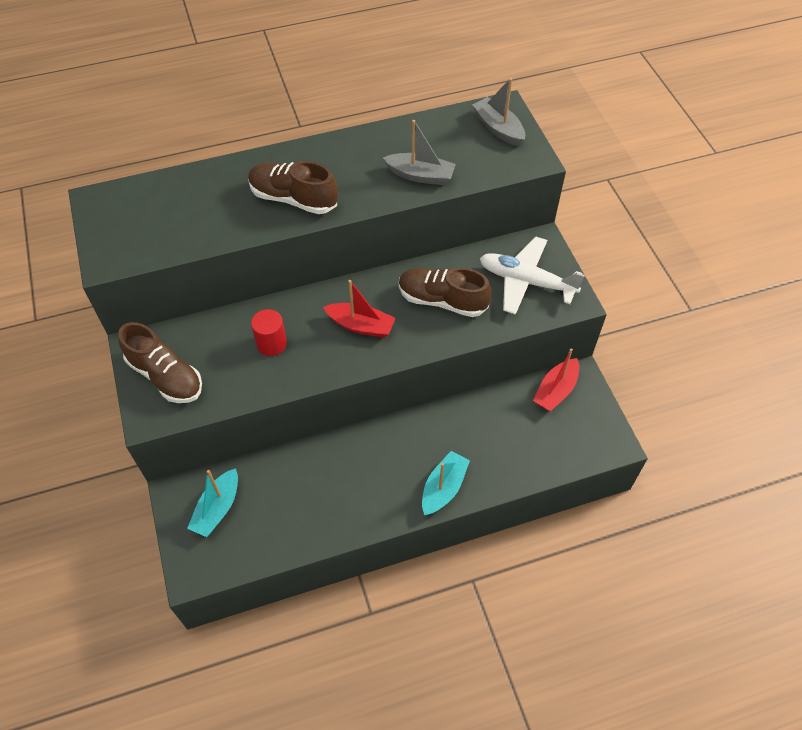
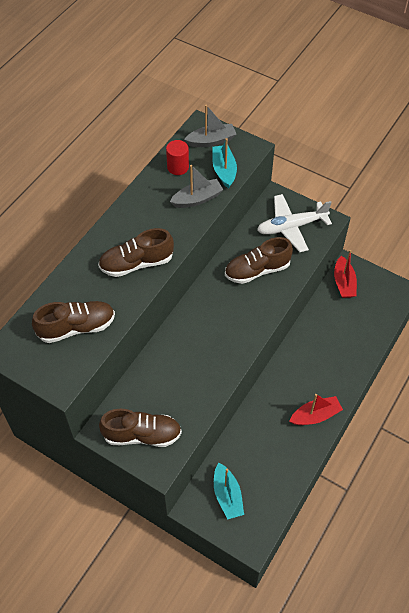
camera: 40 degrees left, 0 degrees up
red cylinder [251,309,287,356] -> red cylinder moved to [166,140,189,175]
red boat [323,280,396,338] -> red boat moved to [289,394,343,425]
turquoise boat [422,451,470,515] -> turquoise boat moved to [212,138,237,189]
grey boat [472,78,525,146] -> grey boat turned 150 degrees clockwise [184,105,236,147]
none -> brown shoe [32,301,115,343]

